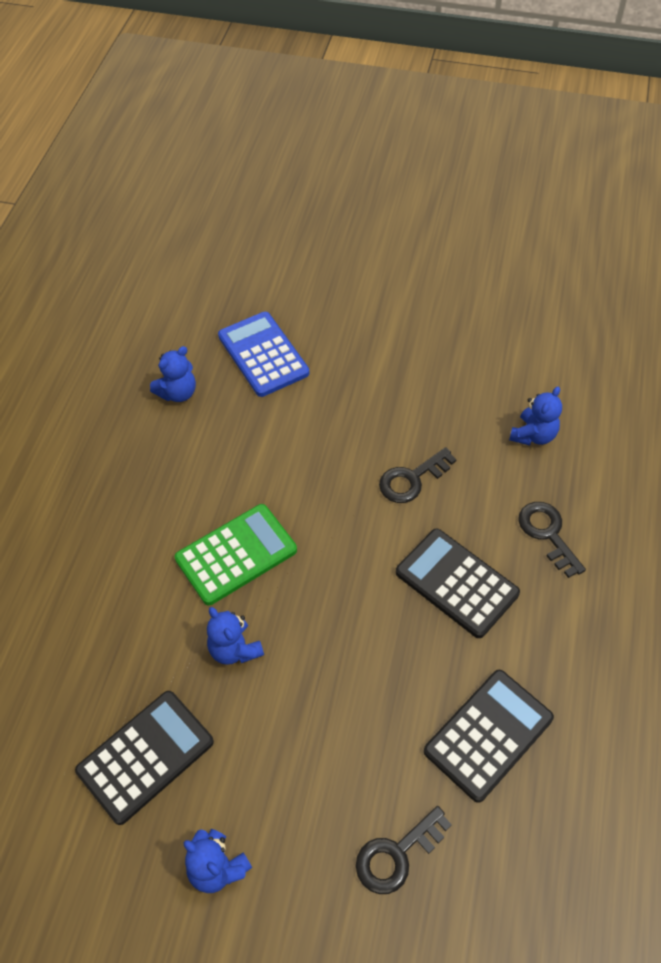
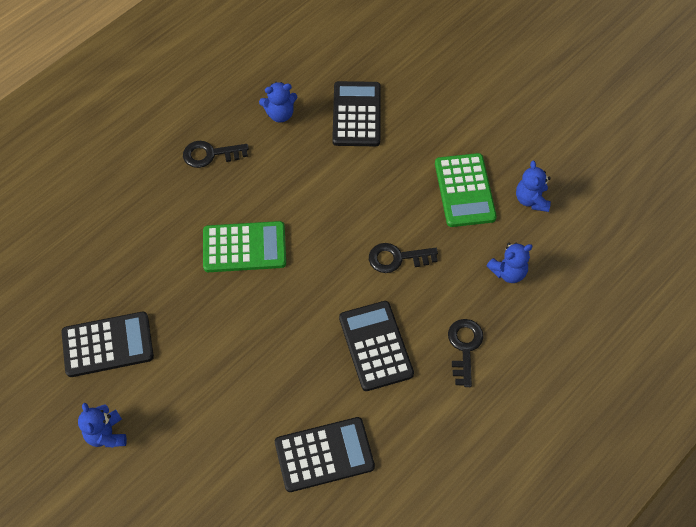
camera: 30 degrees right, 5 degrees up
blue teddy bear [207,607,264,665] -> blue teddy bear moved to [516,161,551,212]
blue calculator [218,312,309,397] -> black calculator [332,81,381,146]
black key [356,806,452,894] -> black key moved to [183,141,249,168]
none -> green calculator [435,153,497,227]

